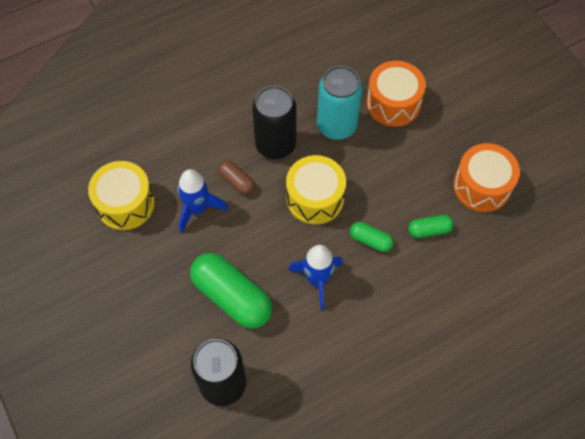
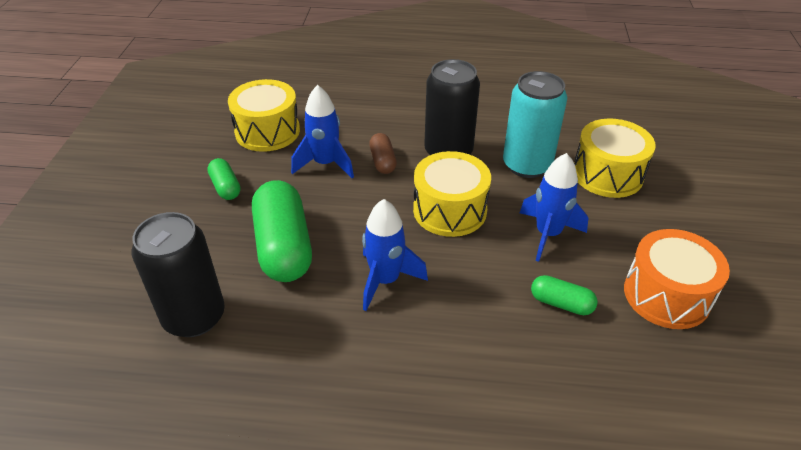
camera: 35 degrees right, 20 degrees down
green capsule [350,222,394,252] -> green capsule moved to [207,158,241,200]
orange drum [366,61,426,127] -> yellow drum [574,119,656,198]
none -> blue rocket [520,153,588,262]

